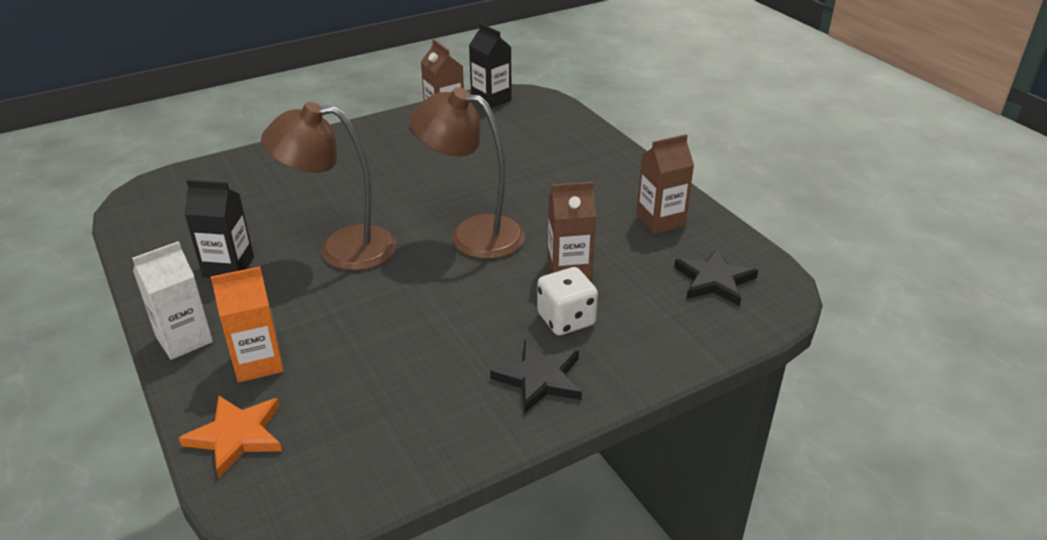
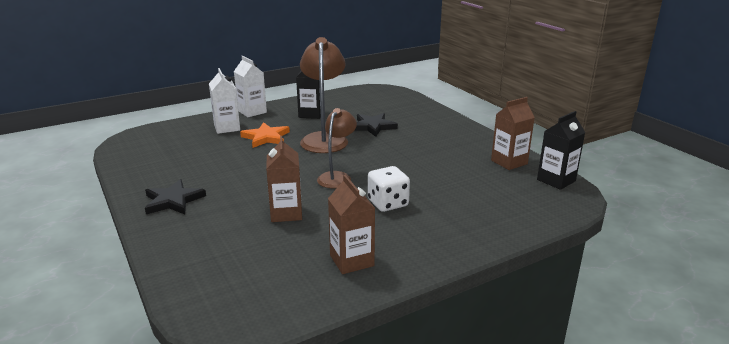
camera: 90 degrees right, 10 degrees down
orange star [179,395,282,478] -> orange star moved to [240,122,290,148]
orange carton [211,267,284,382] -> white carton [209,68,240,134]
brown lamp [410,87,525,259] -> brown lamp [317,108,357,188], size x0.62
white dice [537,267,598,335] -> white dice moved to [368,166,410,212]
black star [674,248,758,306] -> black star moved to [354,113,398,137]

